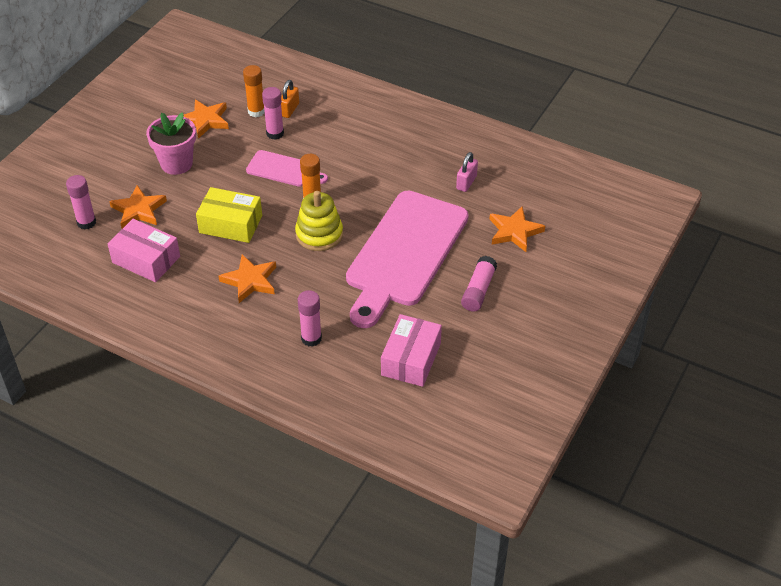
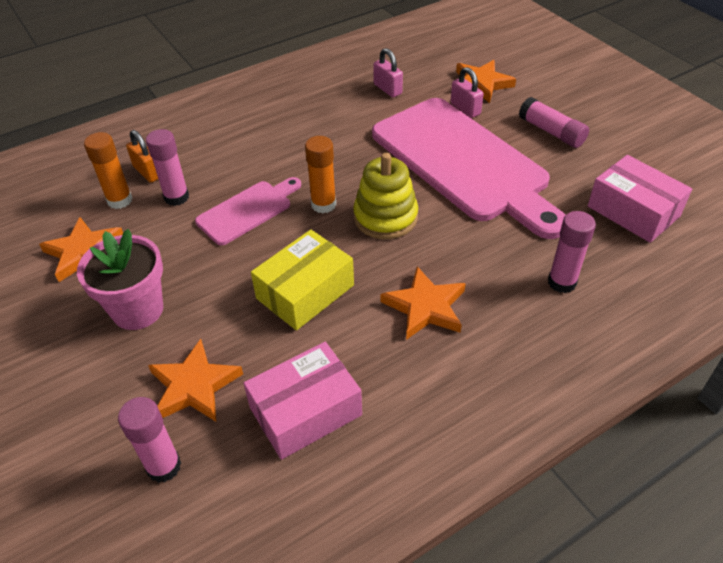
camera: 60 degrees left, 0 degrees up
none -> pink padlock [450,67,483,118]

